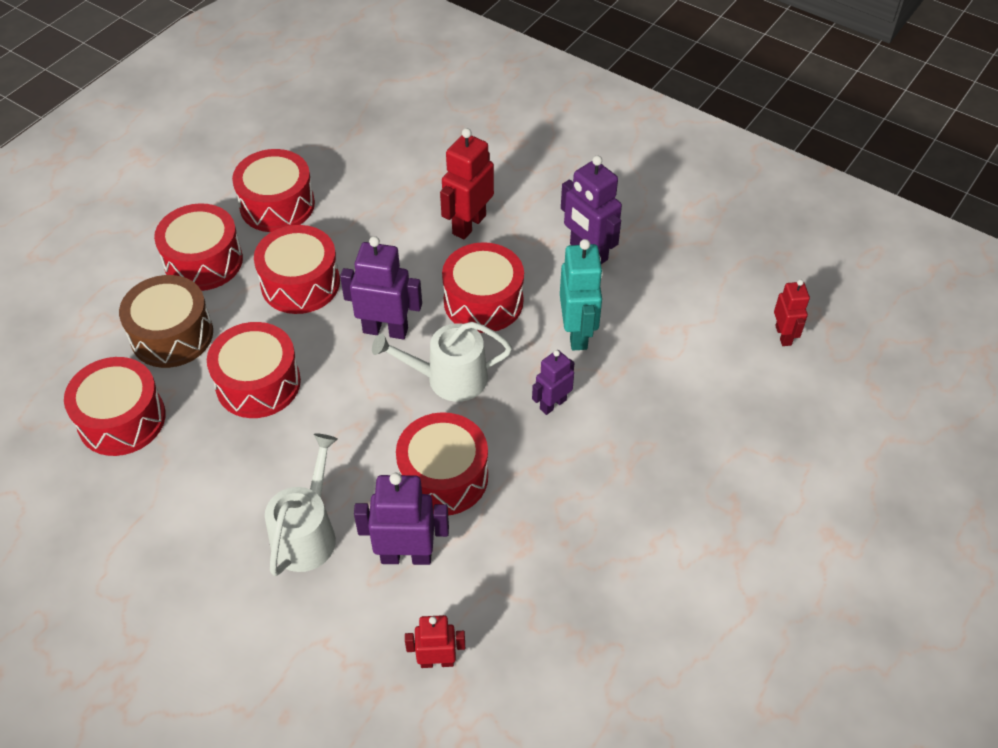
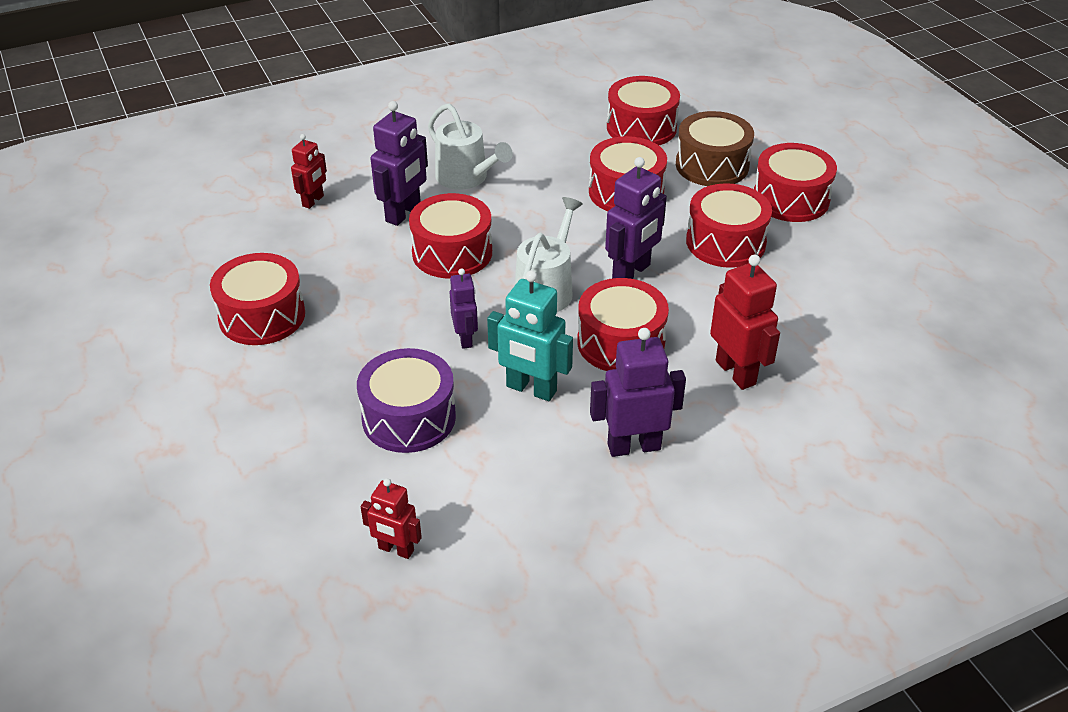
camera: 120 degrees right, 10 degrees down
red drum [232,149,315,232] -> red drum moved to [210,253,305,345]
none -> purple drum [357,348,456,453]

